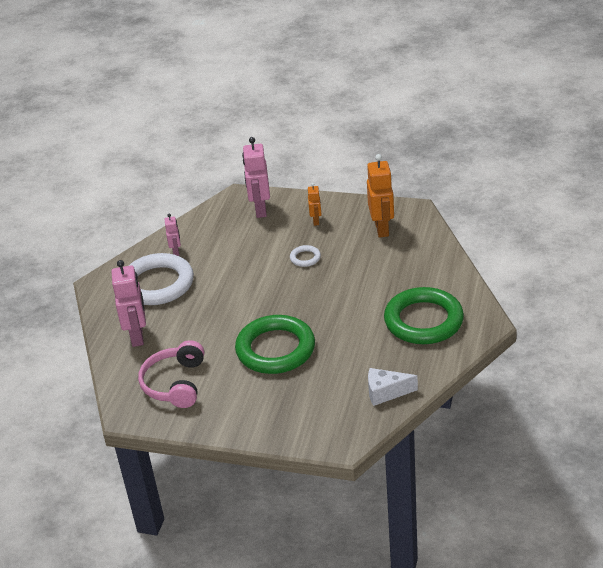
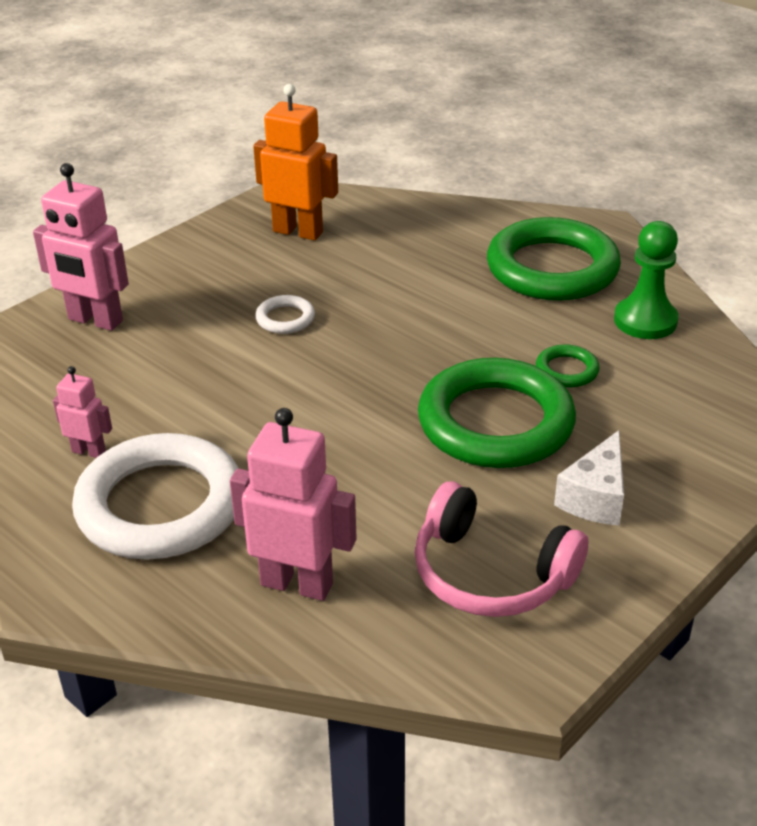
camera: 65 degrees left, 0 degrees up
orange robot [308,183,322,226] -> none
white cheese [368,368,418,406] -> white cheese moved to [554,430,624,526]
none -> green ring [536,344,600,387]
none -> green pawn [614,221,679,339]

